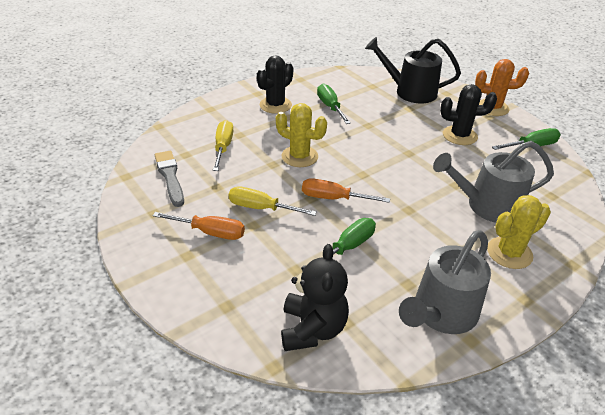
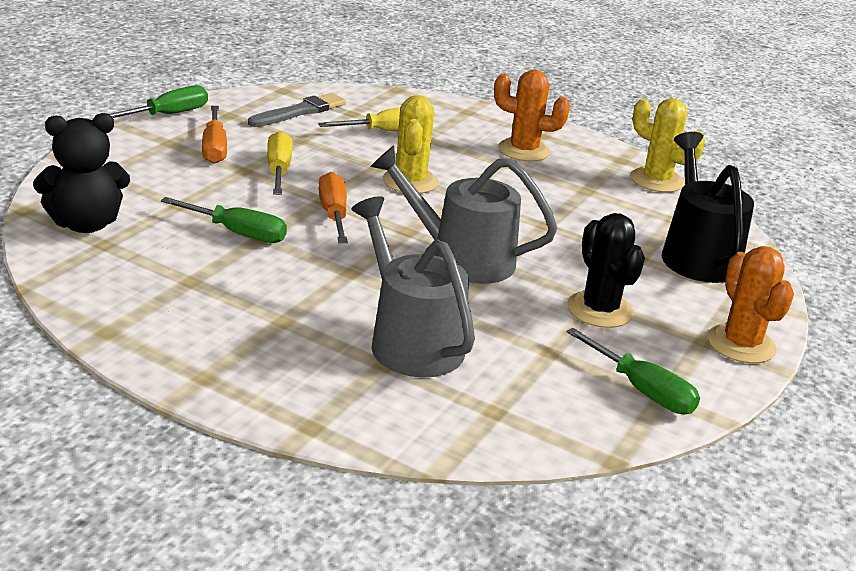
camera: 65 degrees right, 10 degrees down
black cactus [257,55,293,114] -> orange cactus [494,70,570,162]
green screwdriver [317,84,351,124] -> green screwdriver moved to [109,85,208,118]
grey watering can [399,230,491,334] -> grey watering can moved to [370,145,558,284]
yellow cactus [487,195,551,269] -> yellow cactus moved to [630,98,705,192]

